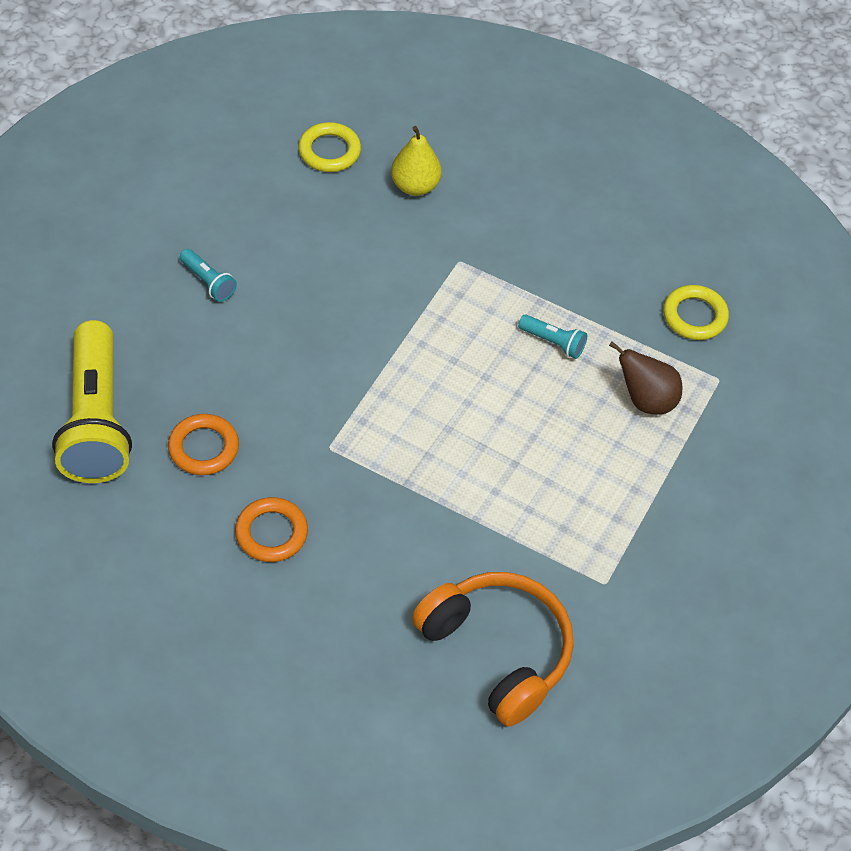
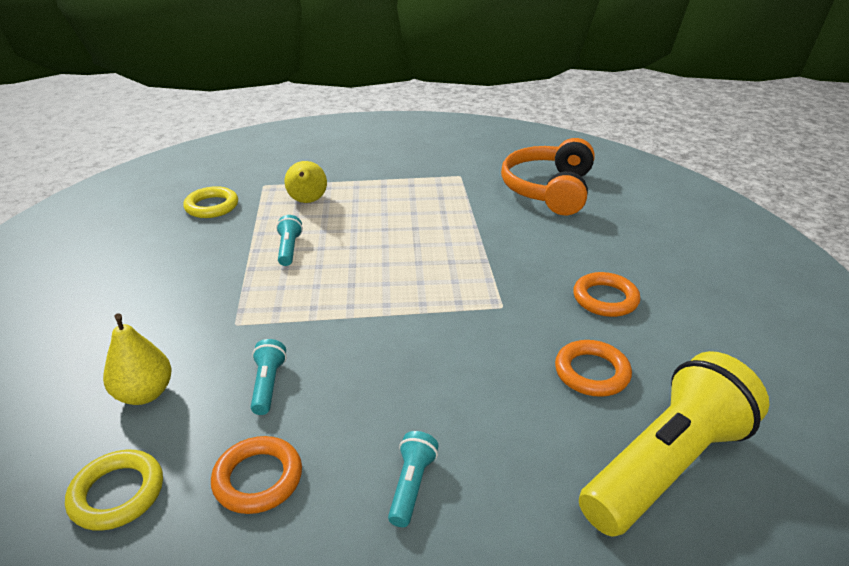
camera: 120 degrees left, 20 degrees down
brown pear [609,341,682,415] -> yellow pear [285,161,327,203]
none -> orange ring [211,436,302,514]
none -> turquoise flashlight [251,339,287,415]

